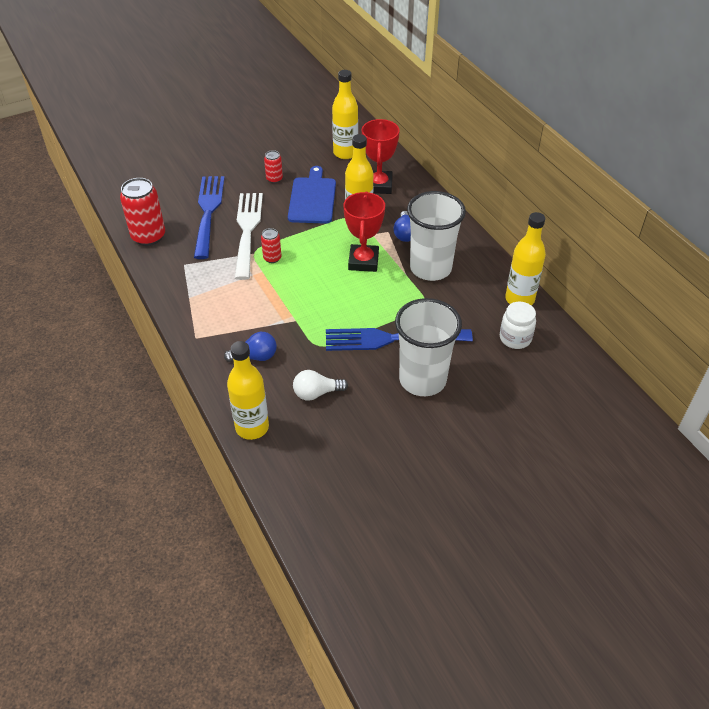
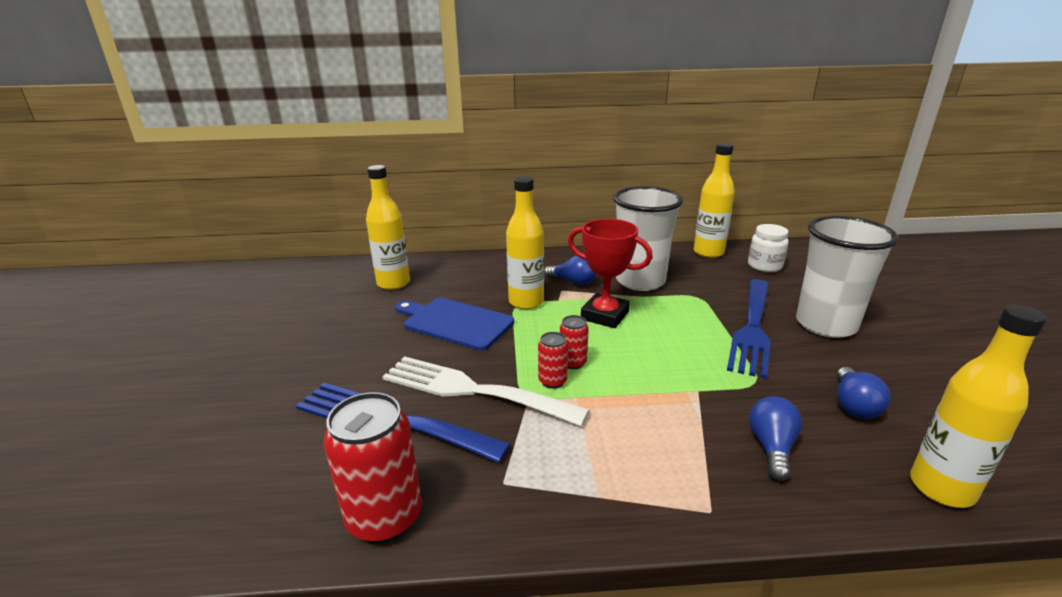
camera: 65 degrees left, 20 degrees down
red can [264,150,283,183] -> red can moved to [560,315,589,369]
white light bulb [293,370,348,401] -> blue light bulb [837,367,891,419]
red trophy [362,119,400,194] -> none

